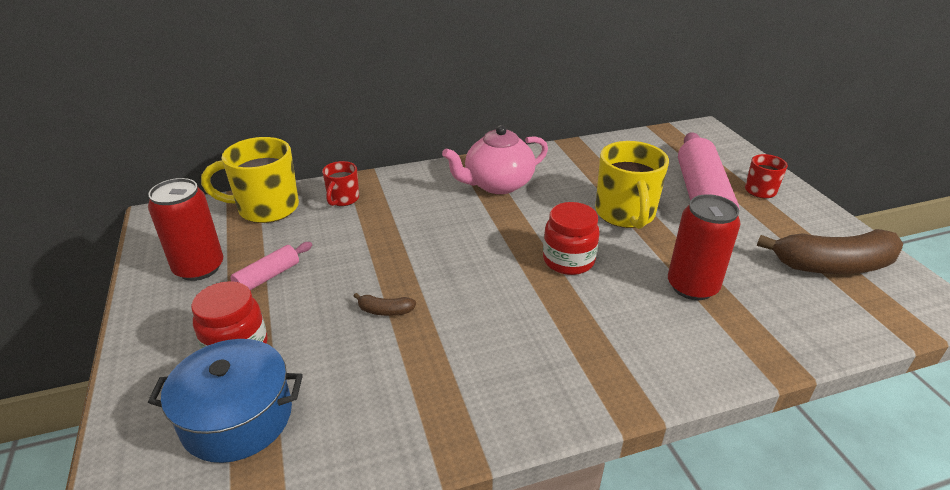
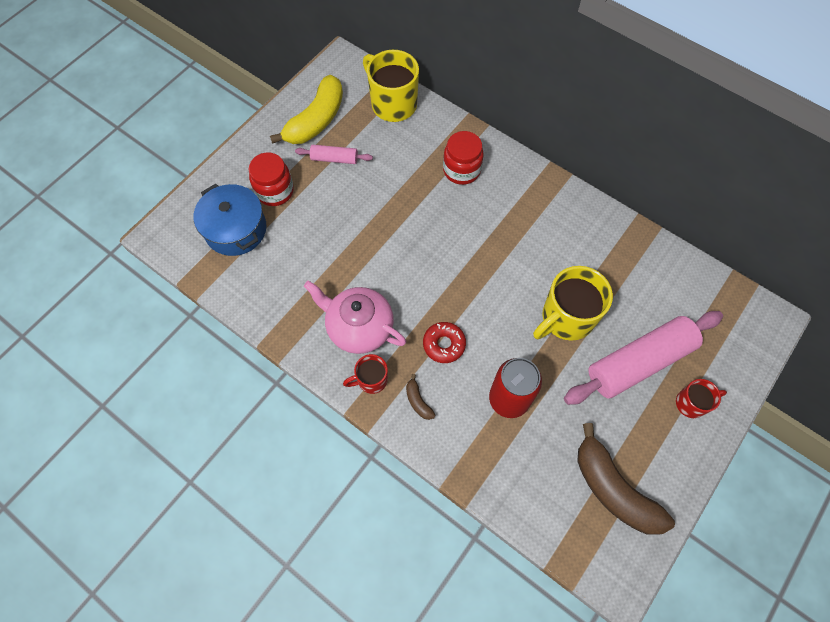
camera: 55 degrees right, 30 degrees up
red can [148,178,223,281] -> yellow banana [270,75,343,144]
red mug [322,161,359,206] -> red mug moved to [343,354,388,394]
brown banana [354,293,416,316] -> brown banana moved to [406,374,435,420]
pink teapot [442,125,548,194] -> pink teapot moved to [304,281,406,354]
red jar [543,202,600,275] -> red jar moved to [443,131,484,185]
none -> red donut [423,322,466,363]

